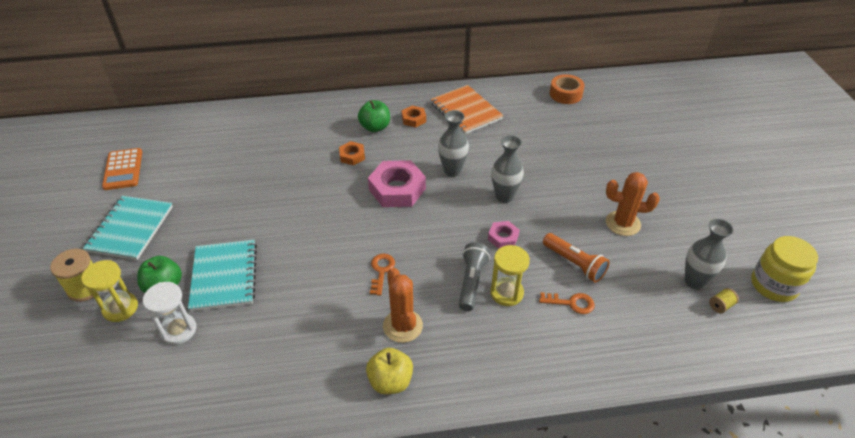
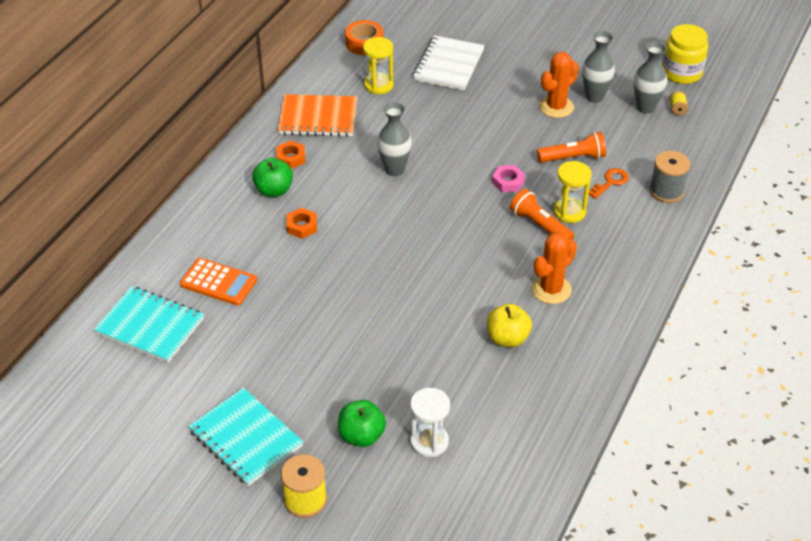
camera: 55 degrees left, 0 degrees up
yellow hourglass [81,260,138,322] -> yellow hourglass moved to [363,37,394,94]
orange calculator [102,148,142,190] -> orange calculator moved to [180,258,257,306]
turquoise notebook [188,240,257,311] -> turquoise notebook moved to [94,286,204,363]
yellow apple [366,348,413,394] -> yellow apple moved to [487,304,532,347]
pink nut [368,160,426,207] -> none
orange key [370,254,395,296] -> none
orange cactus [383,268,423,343] -> orange cactus turned 60 degrees counterclockwise [531,232,577,304]
grey flashlight [459,242,490,311] -> orange flashlight [510,189,574,240]
grey vase [491,135,524,203] -> grey vase moved to [582,31,615,103]
none -> white notebook [413,35,485,90]
none -> grey spool [649,151,690,203]

